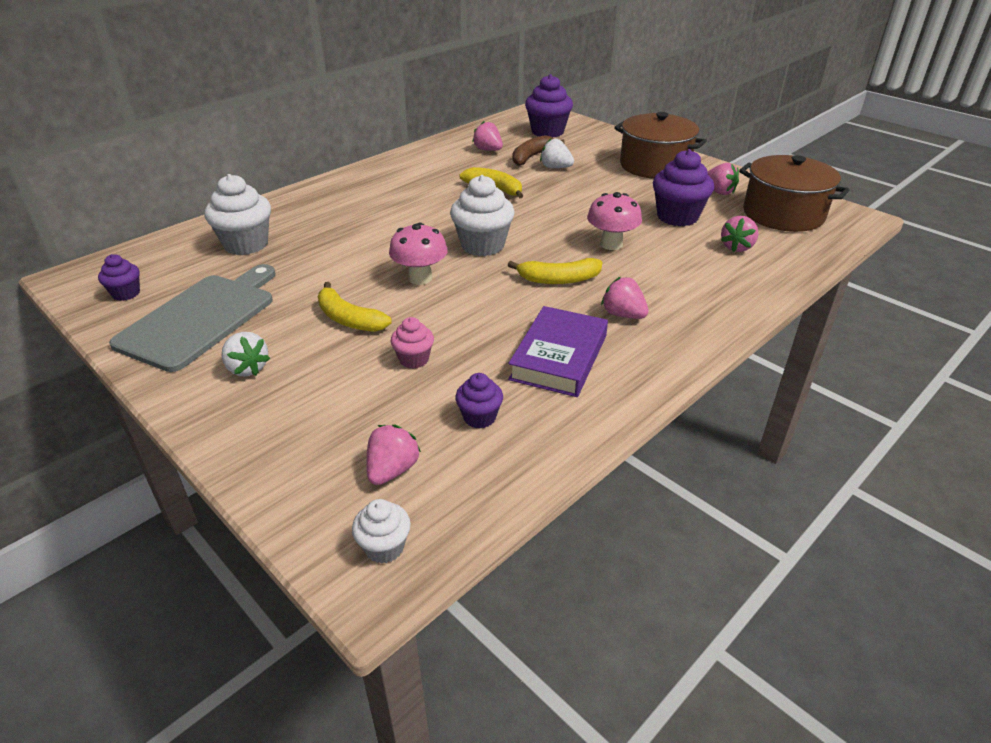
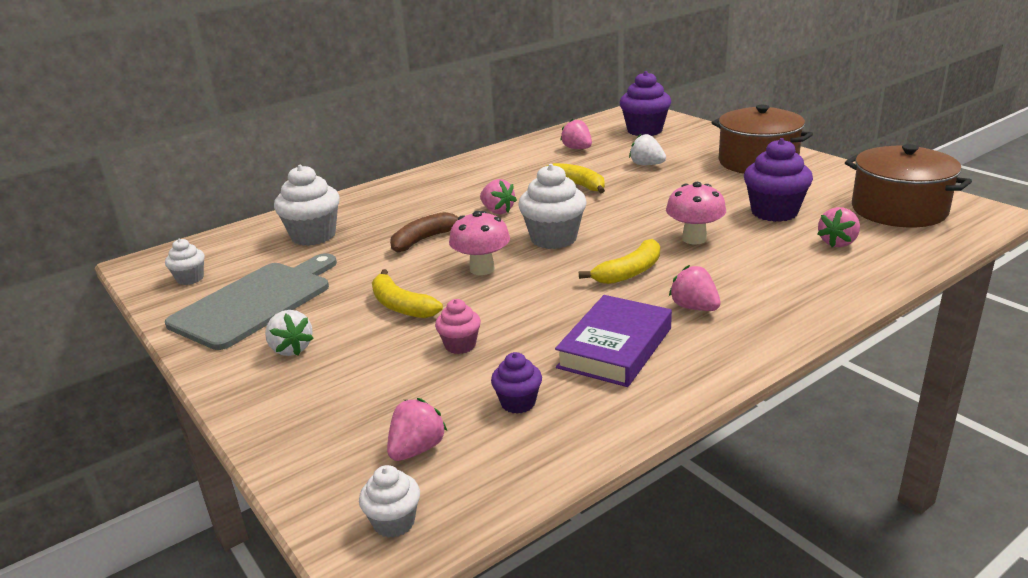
camera: 10 degrees right, 10 degrees down
purple cupcake [98,254,140,301] -> white cupcake [165,239,205,285]
yellow banana [508,258,602,284] -> yellow banana turned 45 degrees counterclockwise [579,239,660,284]
brown banana [512,135,565,166] -> brown banana moved to [390,212,458,253]
pink strawberry [708,163,739,195] -> pink strawberry moved to [480,179,517,214]

